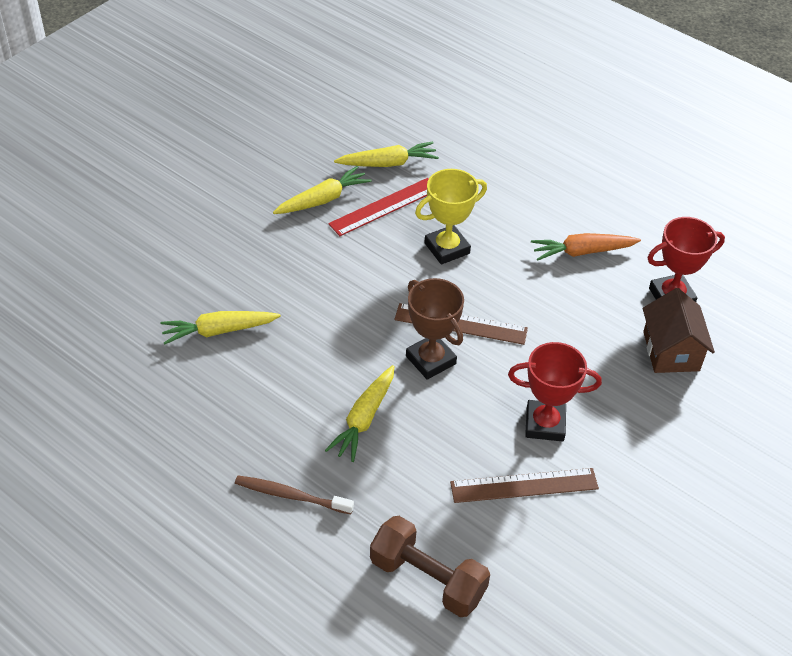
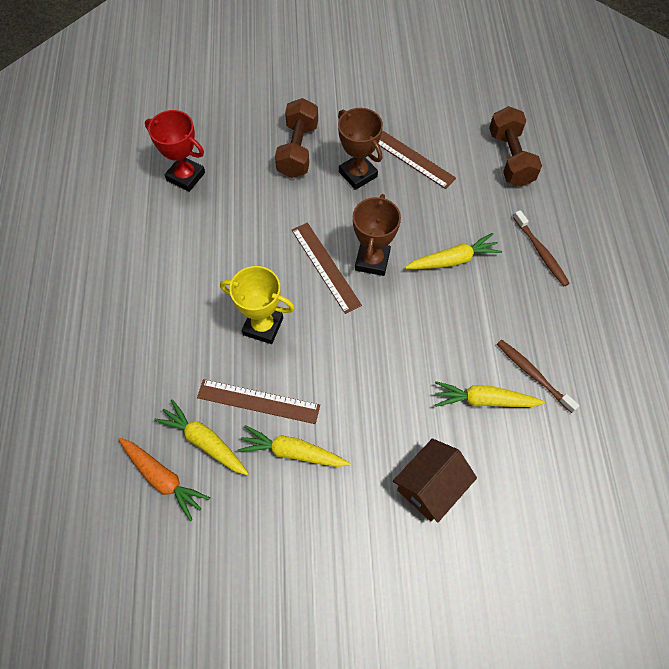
camera: 130 degrees left, 15 degrees up
yellow carrot [160,311,281,345] -> yellow carrot turned 150 degrees clockwise [435,381,545,407]
red ruler [328,178,429,236] -> brown ruler [197,379,320,424]
red trophy [508,342,602,442] -> brown trophy [338,108,383,190]
orange carrot [531,233,641,261] -> orange carrot moved to [118,438,210,521]
brown house [643,288,715,373] -> brown house moved to [393,438,477,523]
none -> brown dumbbell [275,98,318,178]
none -> brown toothbrush [497,339,580,413]

